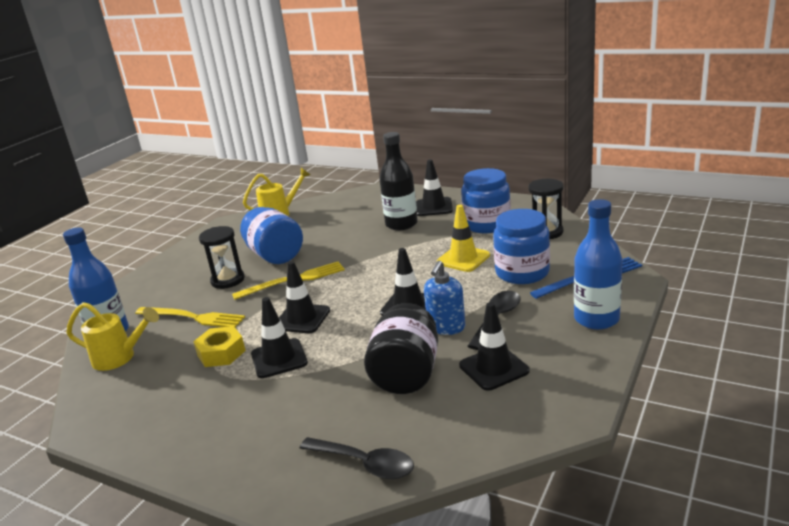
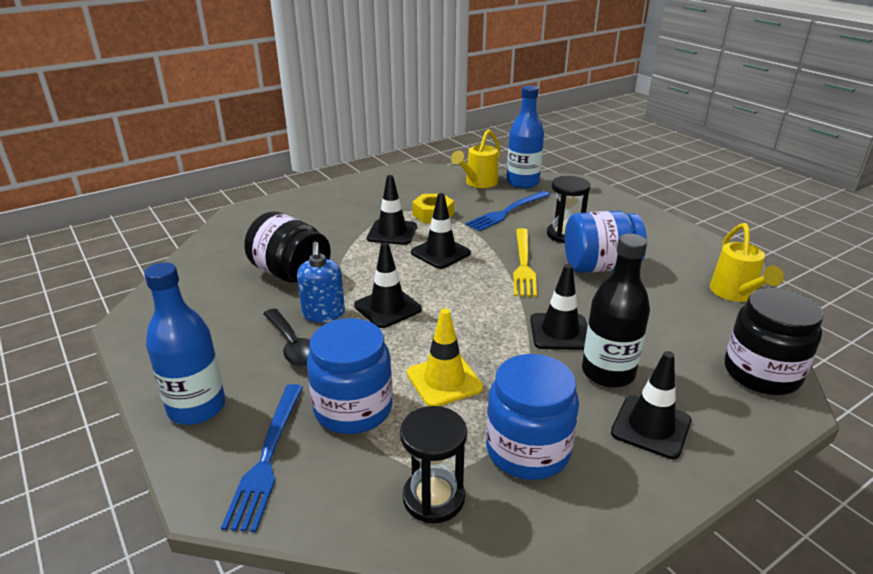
camera: 115 degrees right, 5 degrees up
yellow fork [135,307,245,328] -> blue fork [465,191,550,231]
black spoon [300,437,414,479] -> none
blue soap dispenser [424,260,465,335] -> blue soap dispenser turned 150 degrees counterclockwise [297,242,345,322]
black traffic cone [459,302,530,391] -> black traffic cone moved to [530,264,587,350]
none -> black jar [725,288,824,395]

